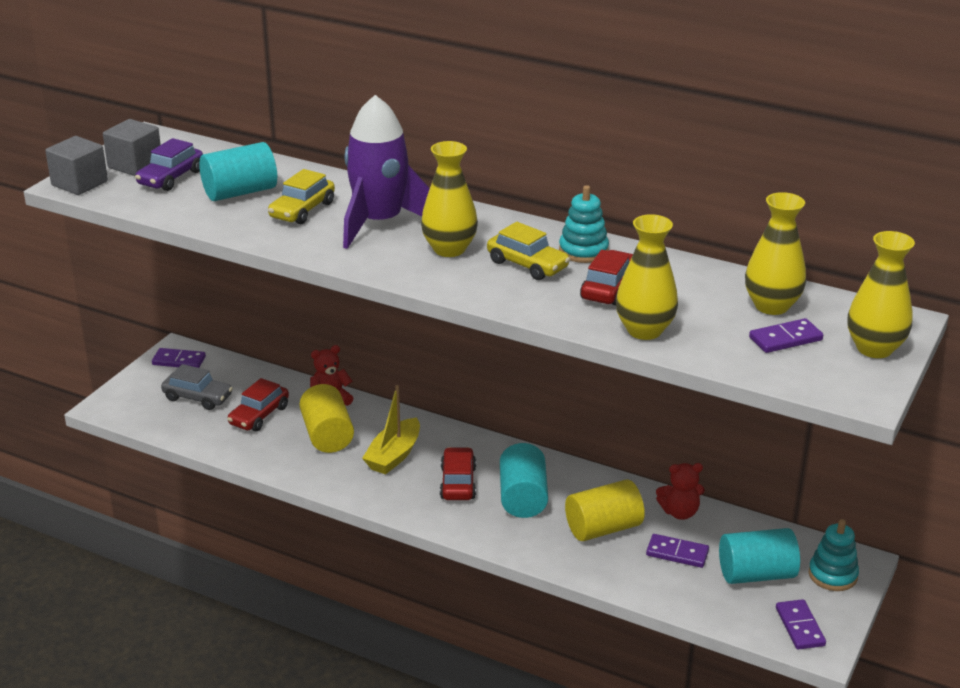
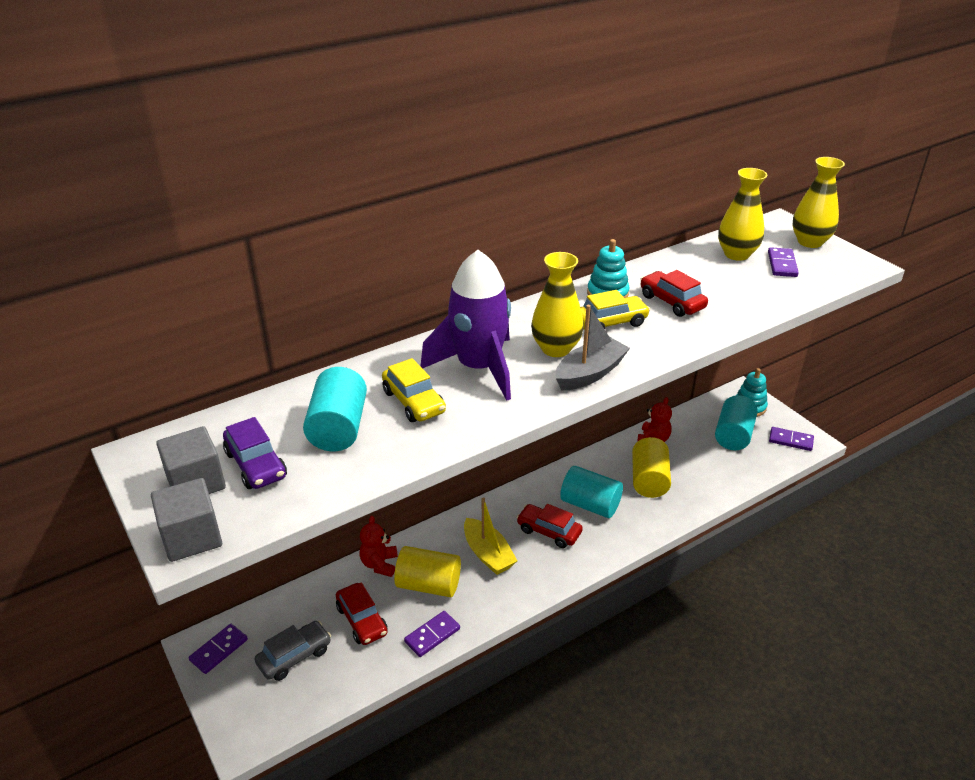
camera: 60 degrees left, 5 degrees up
yellow vase [616,214,678,340] -> none
purple domino [646,534,709,568] -> purple domino moved to [404,611,460,657]
none -> grey boat [556,305,630,391]

